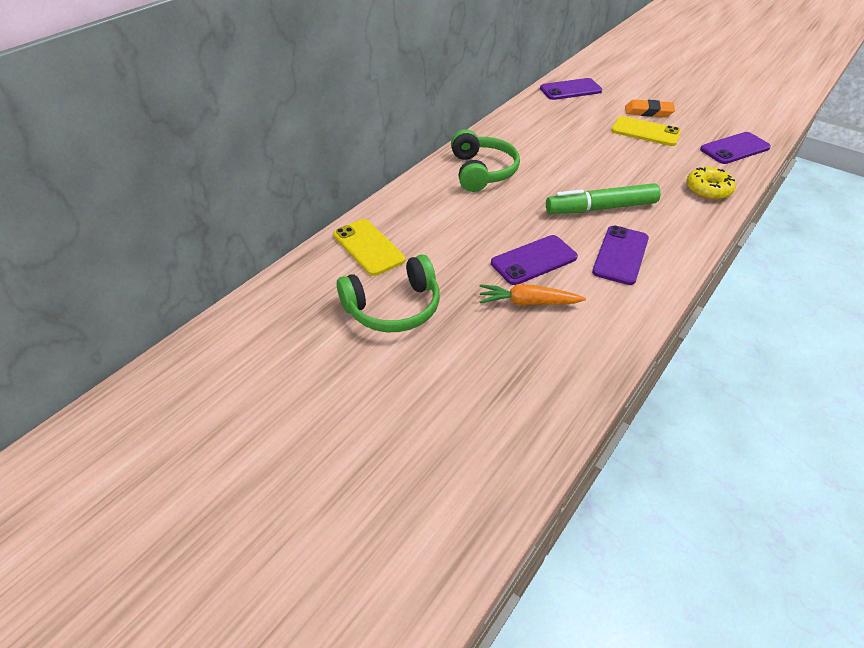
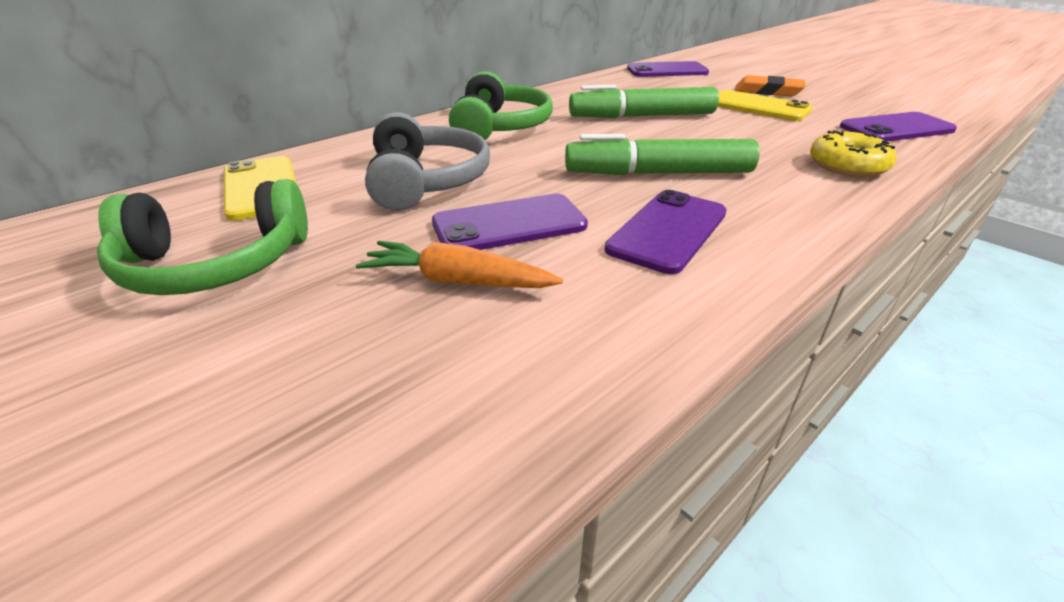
camera: 10 degrees right, 10 degrees down
none -> grey headphones [365,112,490,211]
none -> green marker [569,85,719,118]

